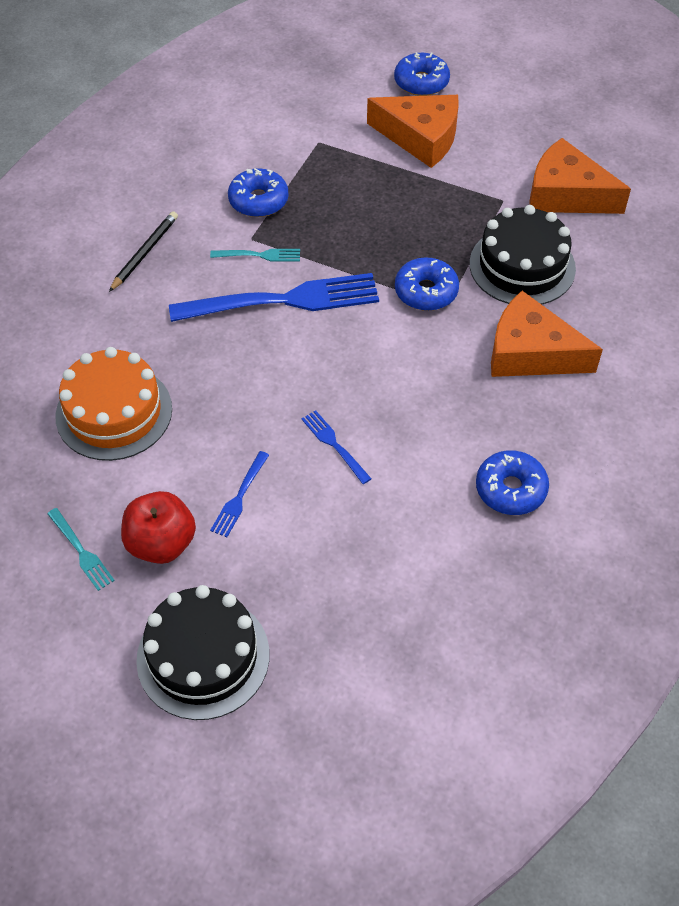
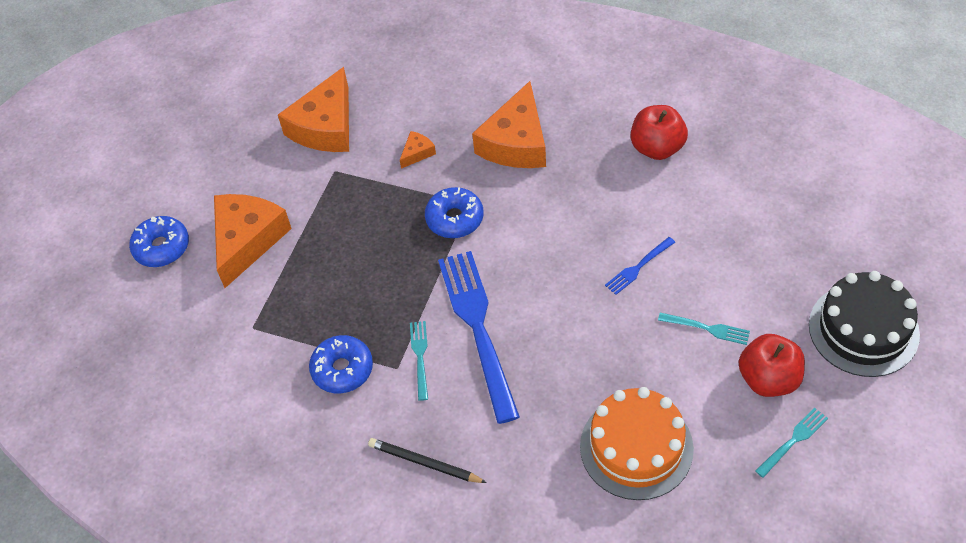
camera: 90 degrees left, 0 degrees up
blue fork [210,451,269,537] -> turquoise fork [658,312,750,345]
black cake [470,205,576,305] -> orange cheese [400,131,436,169]
blue donut [476,450,549,515] -> red apple [631,105,688,160]

